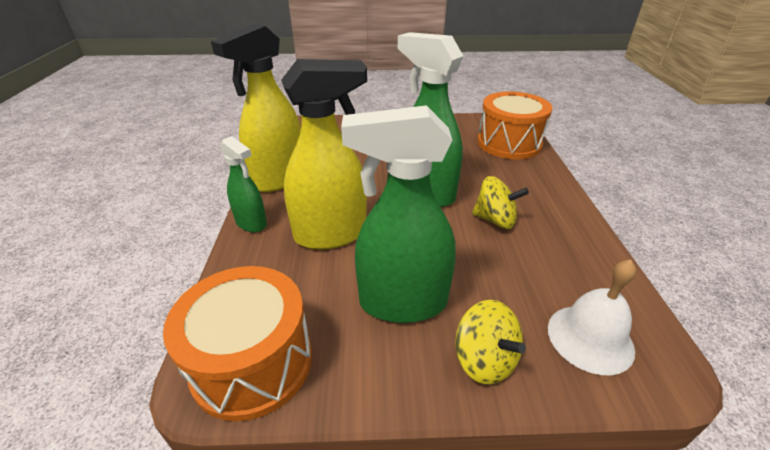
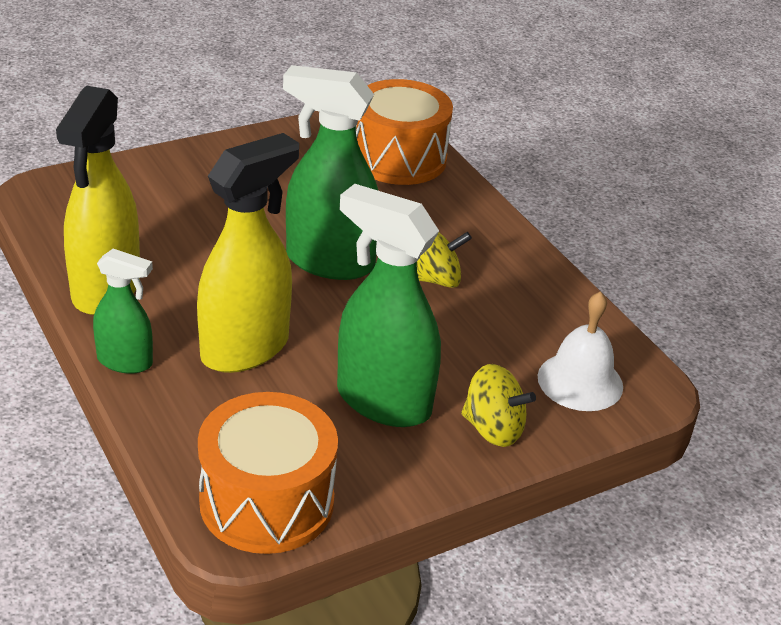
camera: 30 degrees left, 0 degrees up
green spray bottle [341,105,456,323] -> green spray bottle turned 60 degrees clockwise [337,184,441,427]

